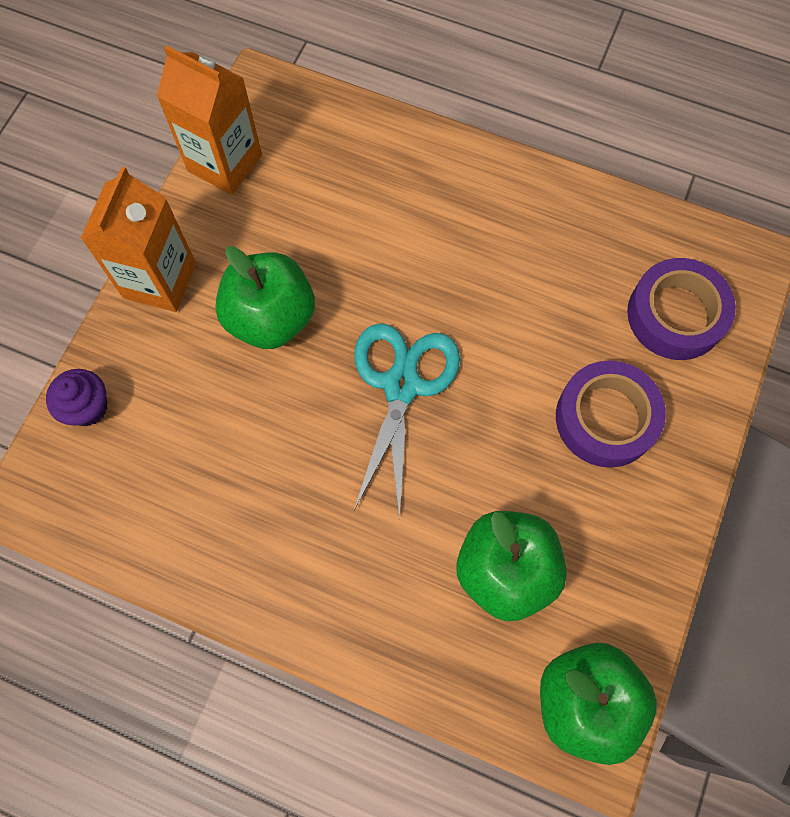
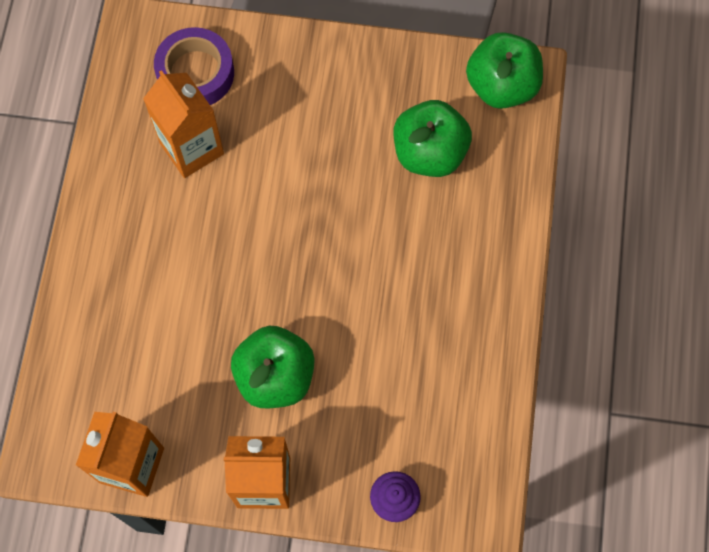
camera: 105 degrees left, 0 degrees up
turquoise scissors [354,323,460,520] -> none
purple tape [556,360,666,468] -> none
none -> orange carton [143,70,224,178]

